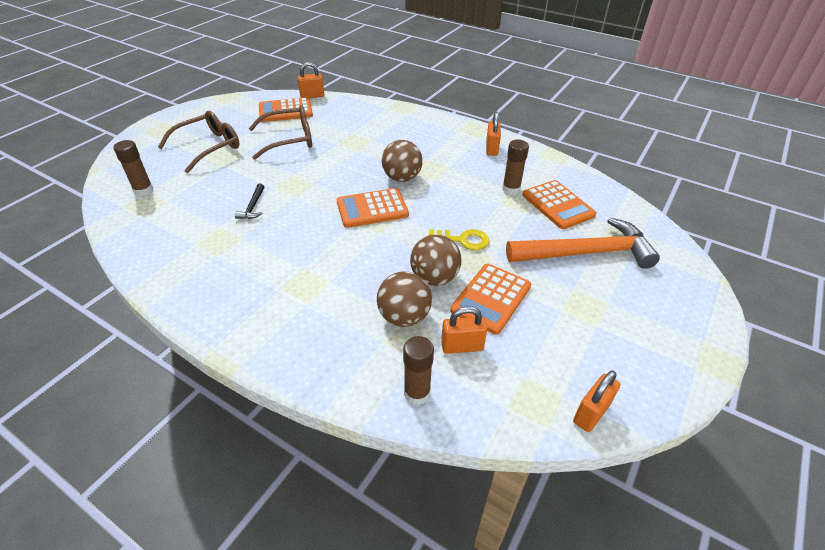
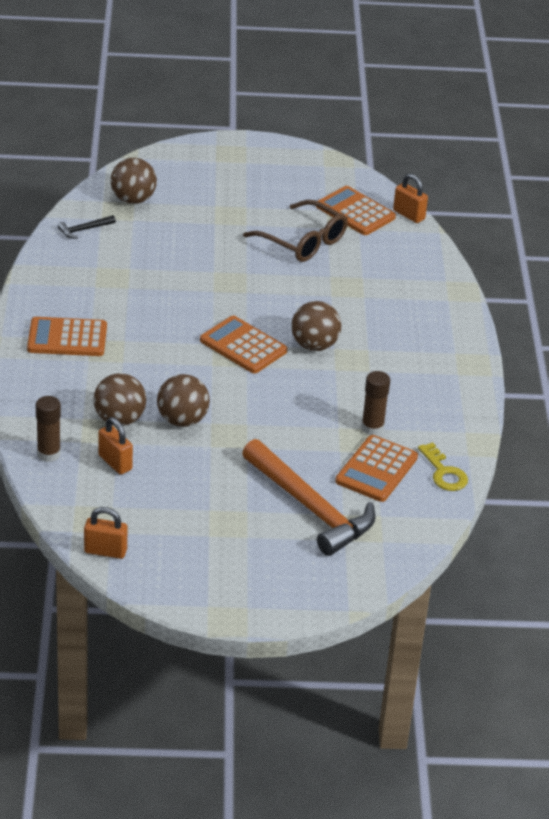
camera: 55 degrees right, 5 degrees down
brown glue stick [113,140,154,196] -> brown ball [111,158,157,204]
brown glasses [158,111,240,173] -> none
black hammer [235,184,264,219] -> black hammer moved to [58,215,116,239]
yellow key [427,229,490,250] -> yellow key moved to [418,443,468,491]
orange calculator [450,264,531,335] -> orange calculator moved to [27,317,107,356]
orange padlock [486,112,501,156] -> none

